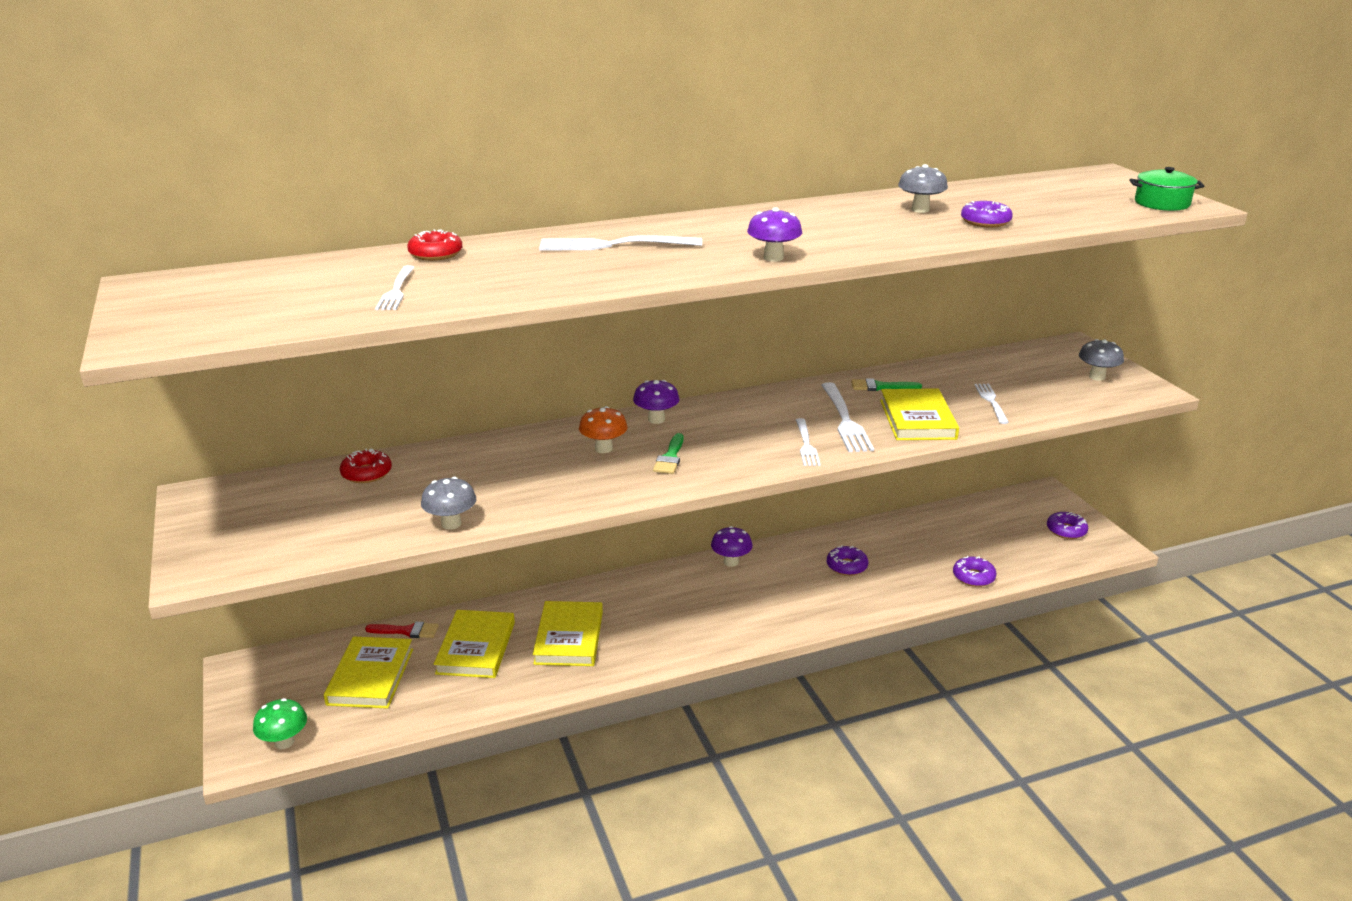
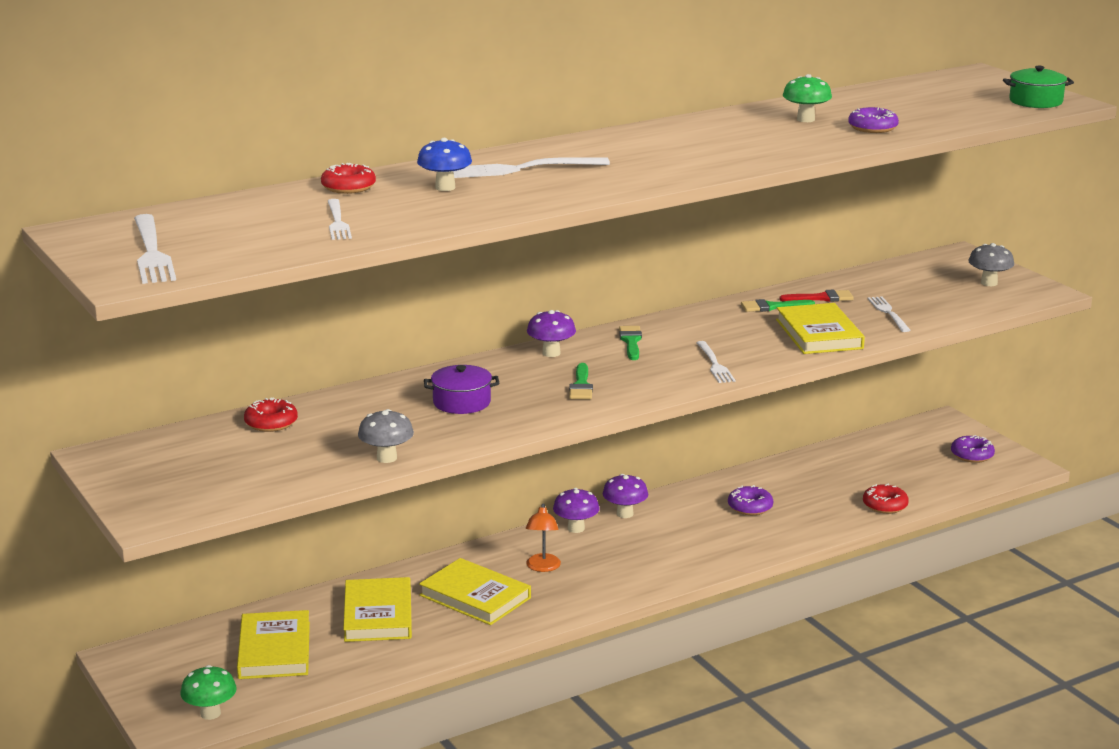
camera: 10 degrees left, 5 degrees down
red brush [365,622,439,638] -> red brush moved to [779,290,854,302]
yellow book [533,601,603,666] -> yellow book turned 45 degrees counterclockwise [419,558,531,625]
orange mushroom [579,406,628,453] -> none
purple mushroom [747,207,802,262] -> purple mushroom moved to [553,488,600,533]
white fork [821,382,874,452] -> white fork moved to [134,214,176,284]
grey mushroom [898,164,948,213] -> green mushroom [783,74,832,122]
purple donut [953,556,996,587] -> red donut [863,483,909,514]
none -> blue mushroom [417,138,472,191]
none -> purple pot [424,365,499,414]
none -> orange lamp [526,503,561,572]
none -> green brush [619,326,642,360]

